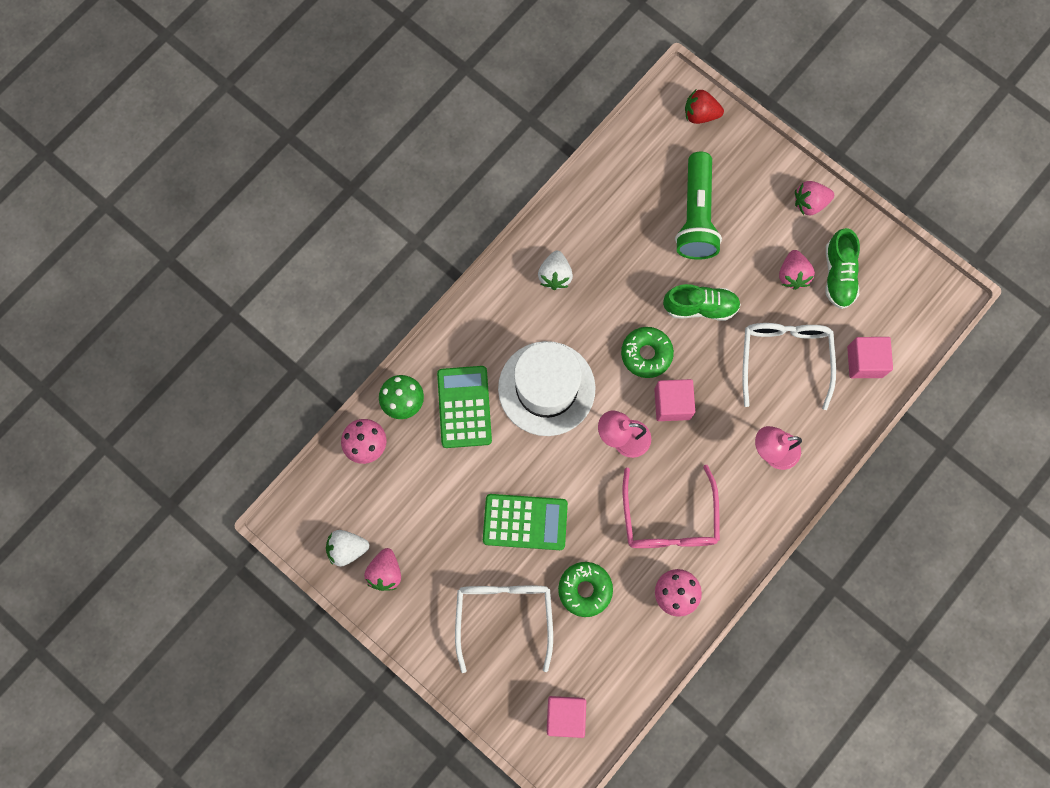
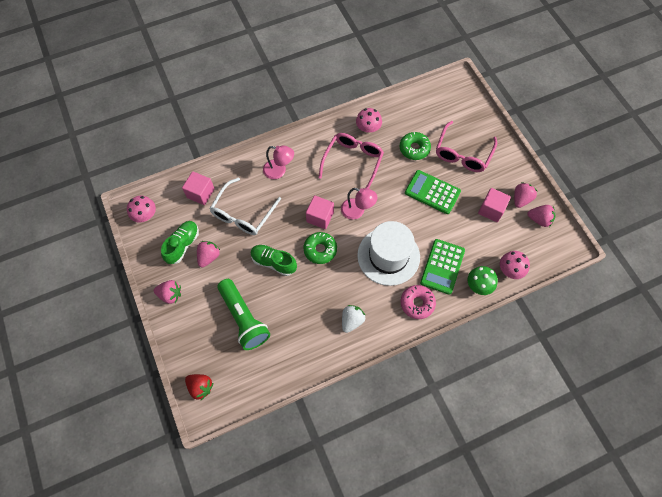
camera: 155 degrees left, 10 degrees down
white strawberry [326,530,369,567] -> pink strawberry [527,205,555,227]
white glasses [455,586,553,673] -> pink glasses [436,121,497,172]
pink cube [547,696,586,738] -> pink cube moved to [478,188,511,222]
green flashlight [675,152,722,260] -> green flashlight turned 120 degrees clockwise [217,279,270,350]
none -> pink mushroom [127,196,156,222]
none -> pink donut [401,285,436,319]

